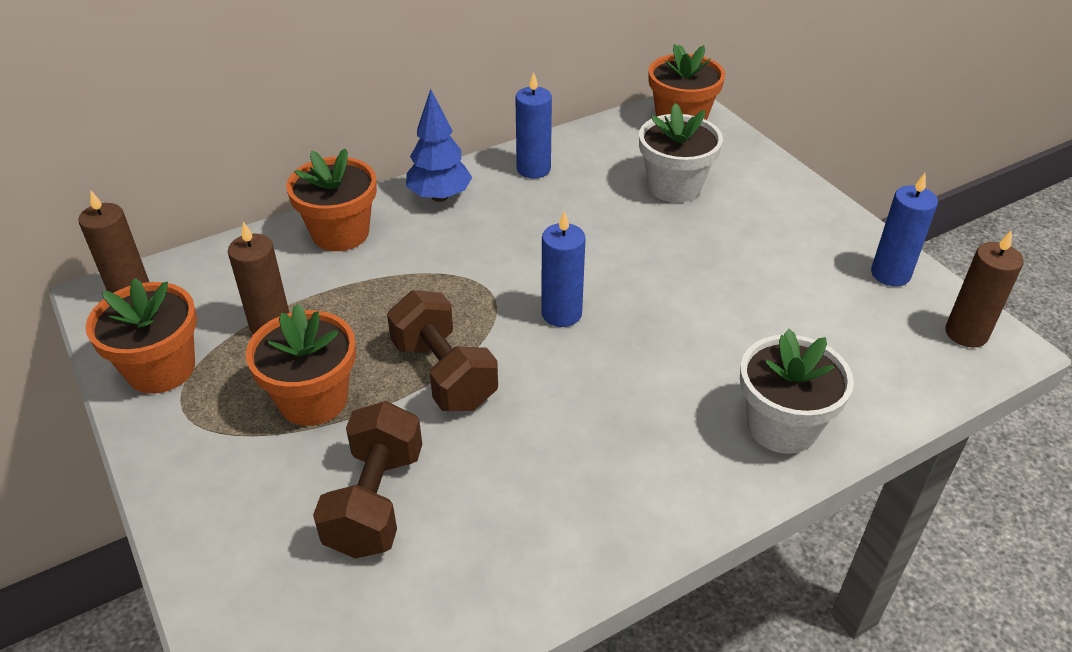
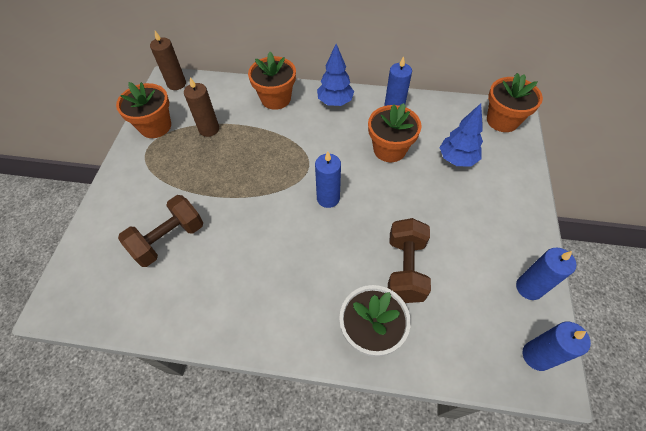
camera: 40 degrees right, 15 degrees up
orange flower pot [246,303,356,426] -> orange flower pot moved to [368,103,422,162]
brown dumbbell [387,290,498,411] -> brown dumbbell moved to [388,218,431,303]
white flower pot [639,103,723,203] -> blue tree [439,103,483,166]
brown candle [945,230,1024,348] -> blue candle [523,322,591,371]

